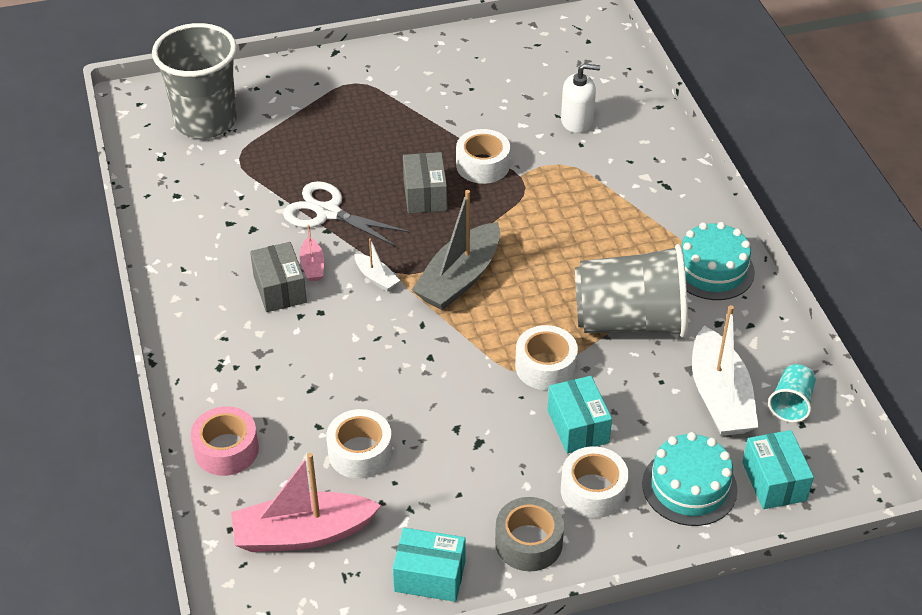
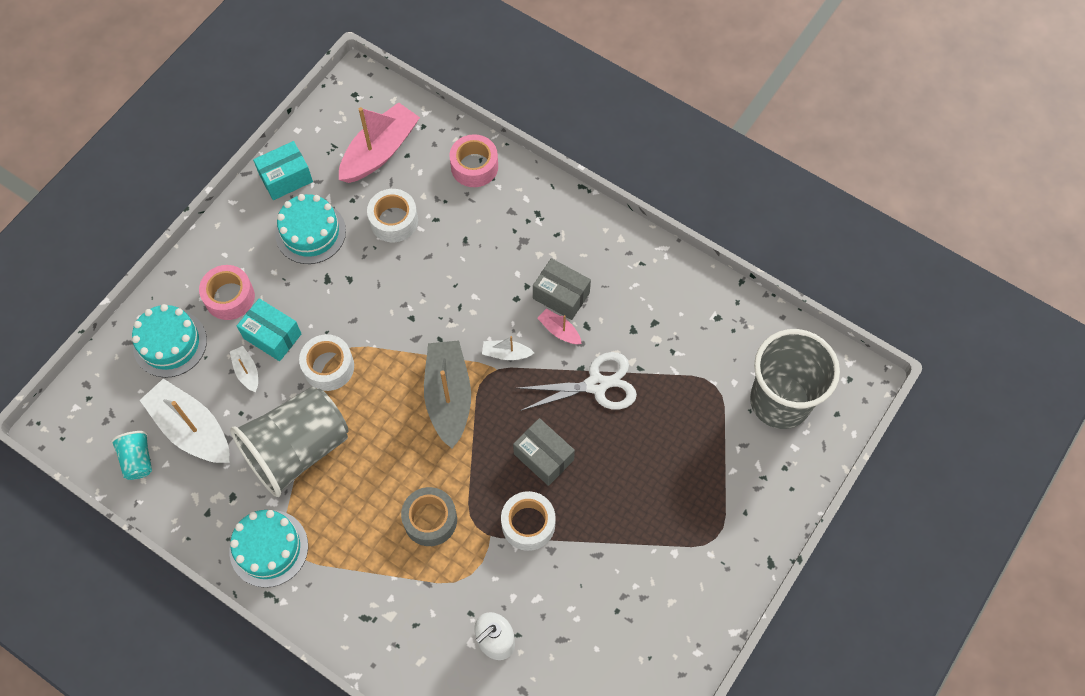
camera: 140 degrees right, 20 degrees up
grey tape [495,497,564,571] -> grey tape moved to [401,487,457,546]
white tape [561,446,629,518] -> pink tape [199,265,255,320]
turquoise box [742,430,814,509] -> none
none -> white boat [230,346,258,392]
none -> turquoise cake [275,194,346,264]

